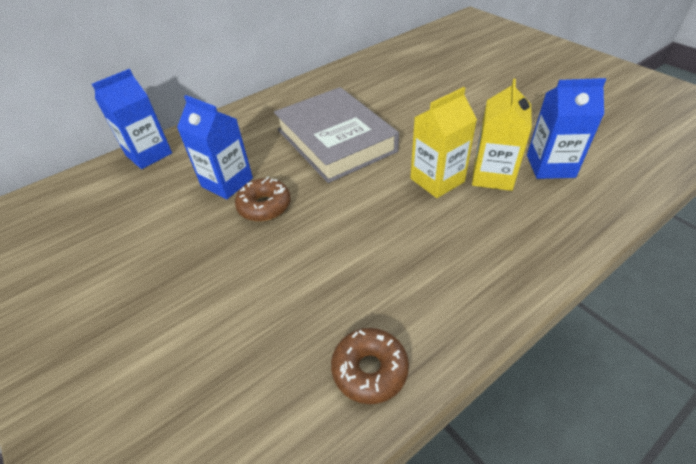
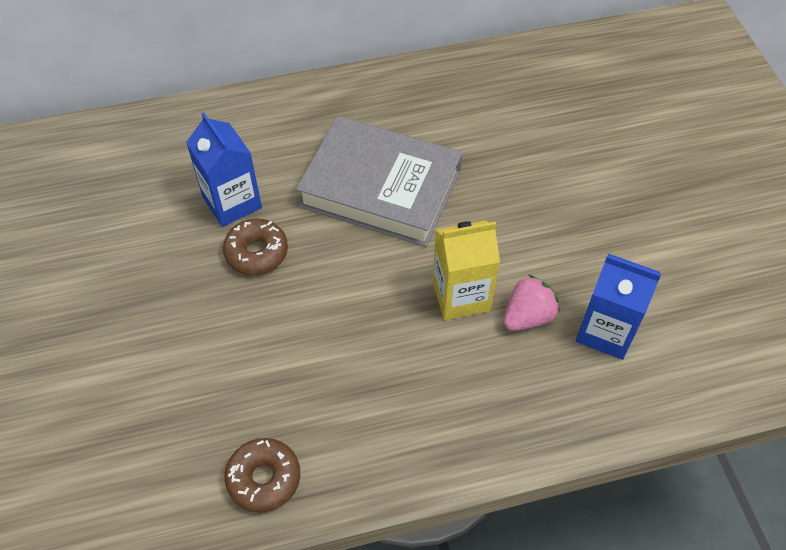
camera: 20 degrees right, 10 degrees up
blue carton [92,69,172,169] -> none
grey book [274,87,399,183] -> grey book turned 60 degrees counterclockwise [296,116,462,247]
yellow carton [472,79,532,191] -> pink strawberry [504,275,560,331]

